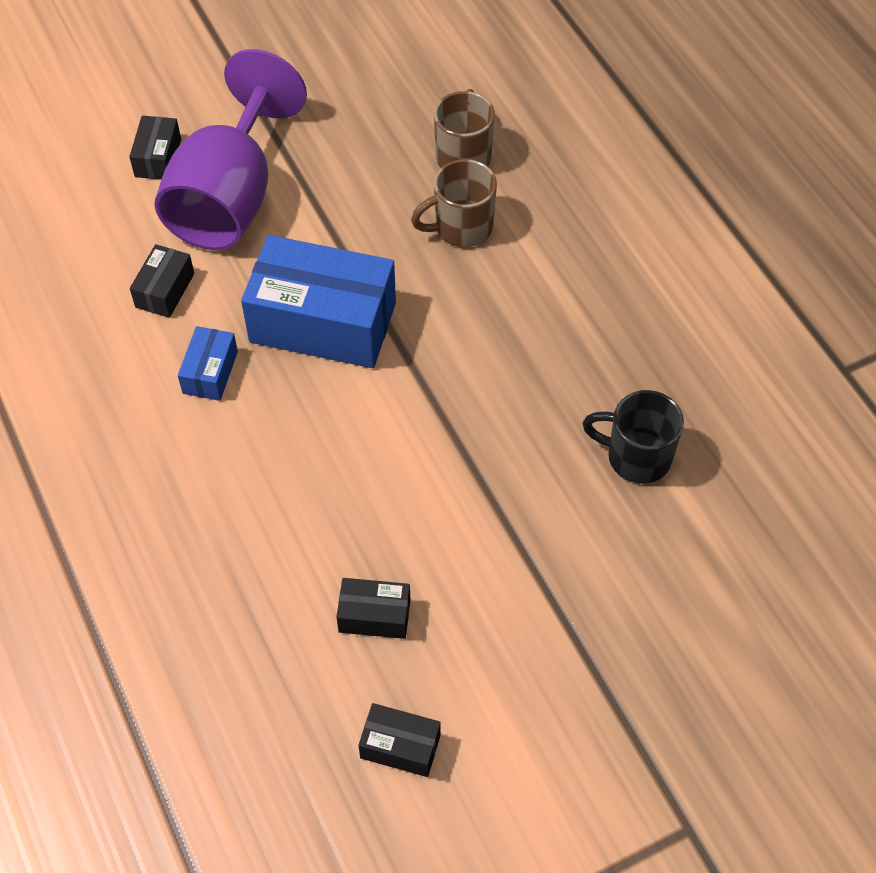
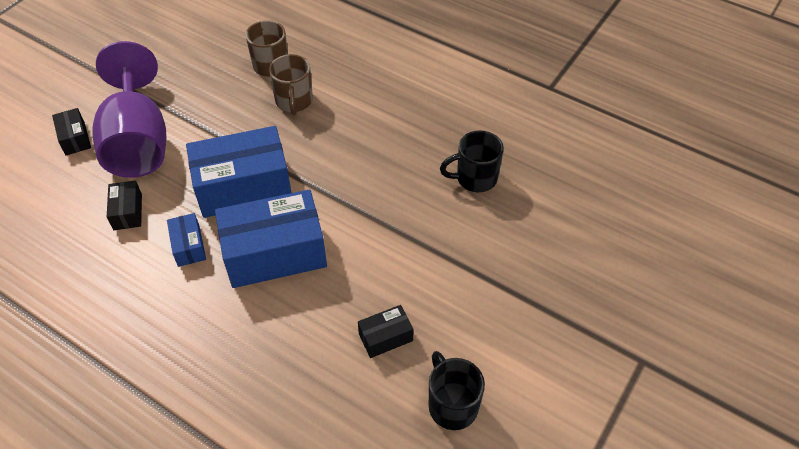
camera: 30 degrees left, 5 degrees down
black box [358,703,441,777] -> black mug [429,351,485,430]
brown mug [411,159,497,247] -> brown mug turned 45 degrees counterclockwise [269,54,313,115]
none -> blue box [215,190,327,288]

